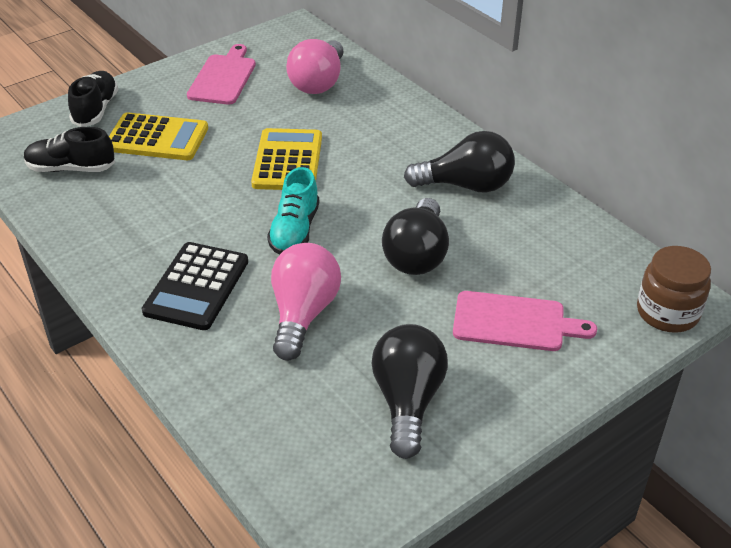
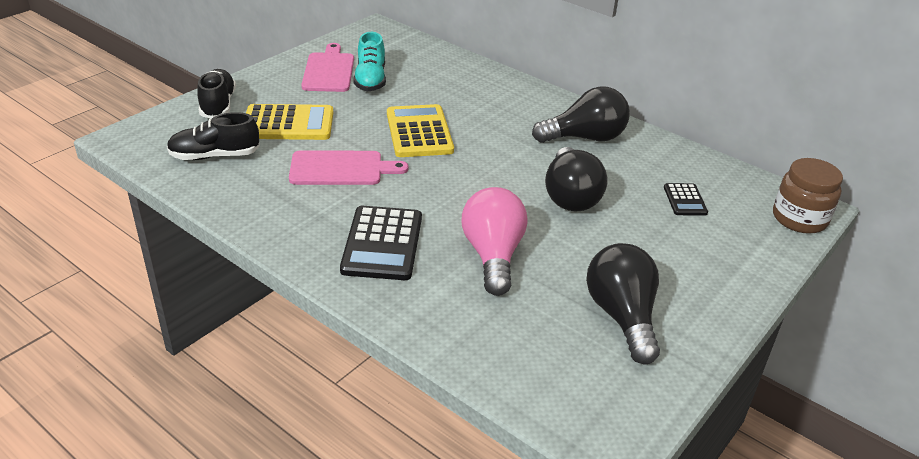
camera: 15 degrees left, 5 degrees down
turquoise shoe [267,167,319,255] -> turquoise shoe moved to [354,32,386,91]
pink light bulb [286,39,344,94] -> none
pink cutting board [453,291,597,351] -> pink cutting board moved to [289,150,408,185]
none -> black calculator [664,183,708,216]

